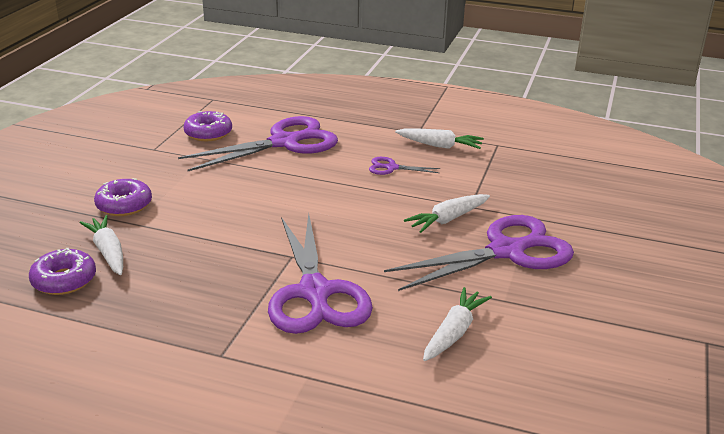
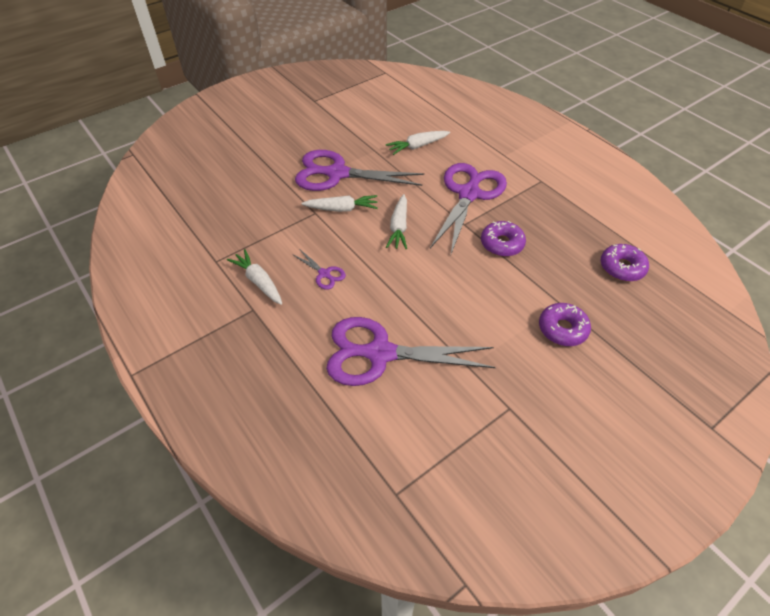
camera: 145 degrees left, 20 degrees up
white carrot [80,215,123,275] -> white carrot moved to [386,194,407,249]
purple donut [184,111,232,141] -> purple donut moved to [481,221,526,257]

